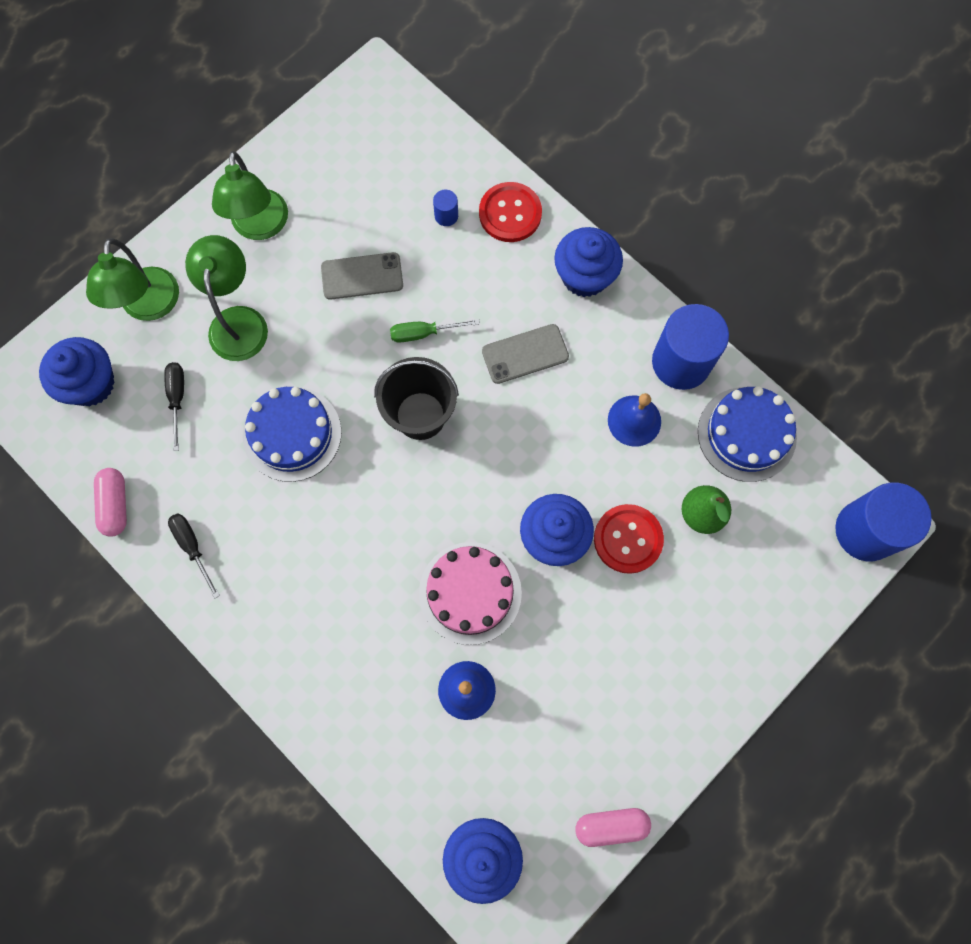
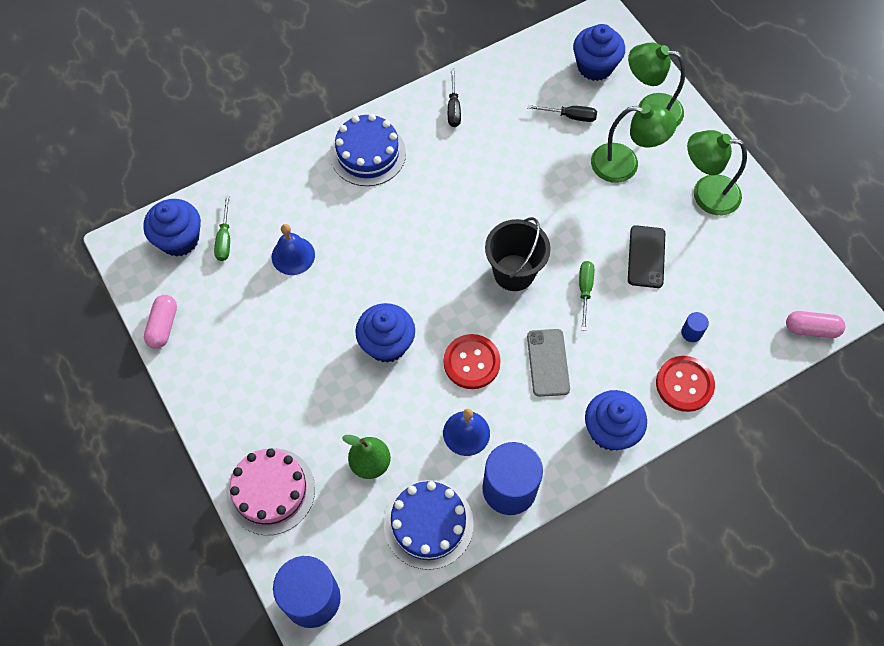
camera: 105 degrees right, 10 degrees down
pink capsule [94,468,127,537] -> pink capsule moved to [786,311,845,338]
black screwdriver [168,513,220,598] -> black screwdriver turned 105 degrees clockwise [448,69,461,127]
blue cake [243,387,342,482] -> blue cake moved to [330,114,406,186]
grey phone [321,252,403,300] -> black phone [628,225,665,288]
pink cake [419,542,522,645] -> pink cake moved to [226,448,315,535]
red button [594,504,664,574] -> red button moved to [444,334,501,389]
none -> green screwdriver [214,195,230,261]

